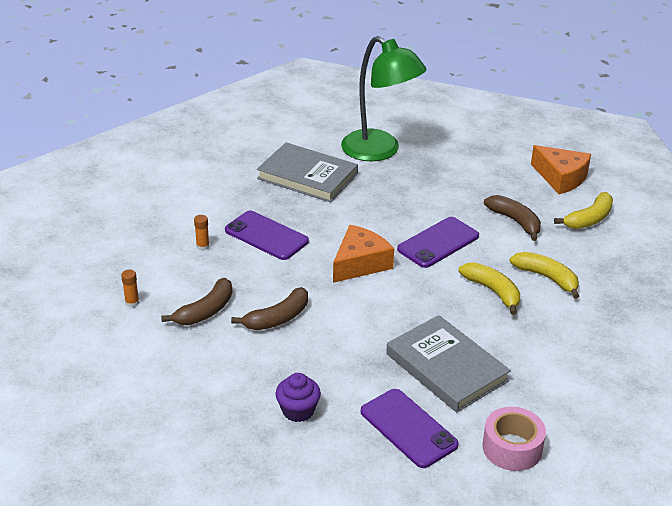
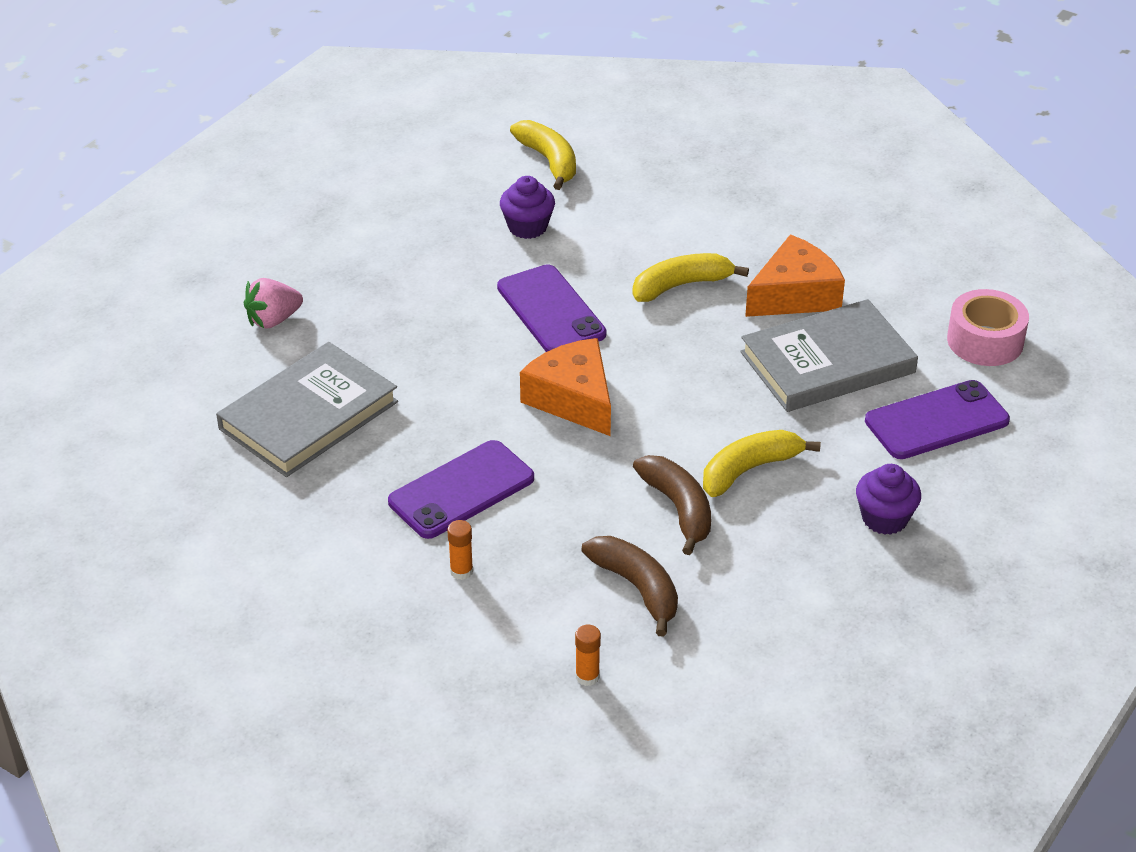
camera: 75 degrees left, 5 degrees up
green lamp [341,36,427,161] -> pink strawberry [244,278,303,329]
brown banana [484,195,541,241] -> purple cupcake [500,176,555,239]
yellow banana [510,252,579,299] -> yellow banana moved to [703,430,821,497]
orange cheese [531,145,591,194] -> orange cheese moved to [745,235,845,317]

